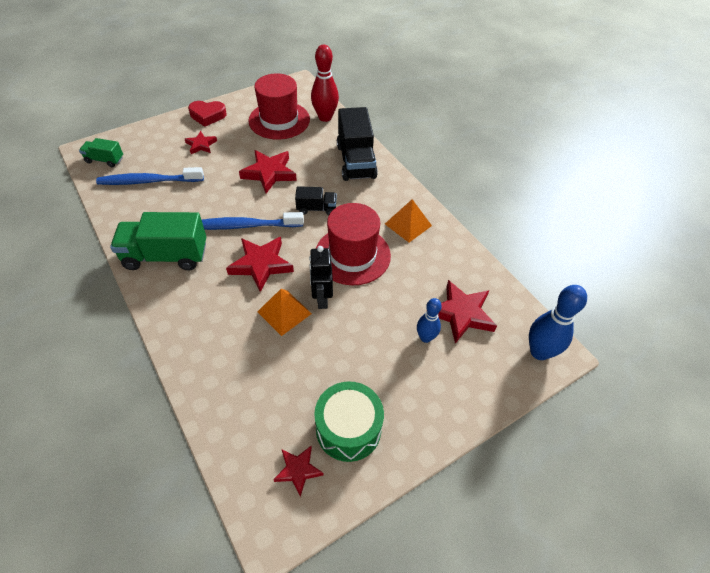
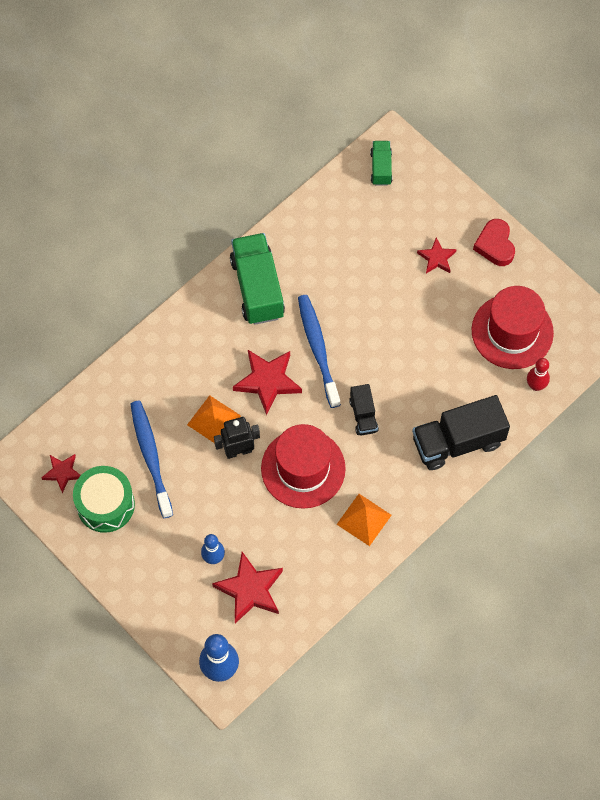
camera: 80 degrees right, 15 degrees up
blue toothbrush [96,167,204,185] -> blue toothbrush moved to [130,401,173,518]
red star [239,150,297,193] -> none
red bowling pin [311,45,339,122] -> red bowling pin [527,358,550,391], size x0.61

